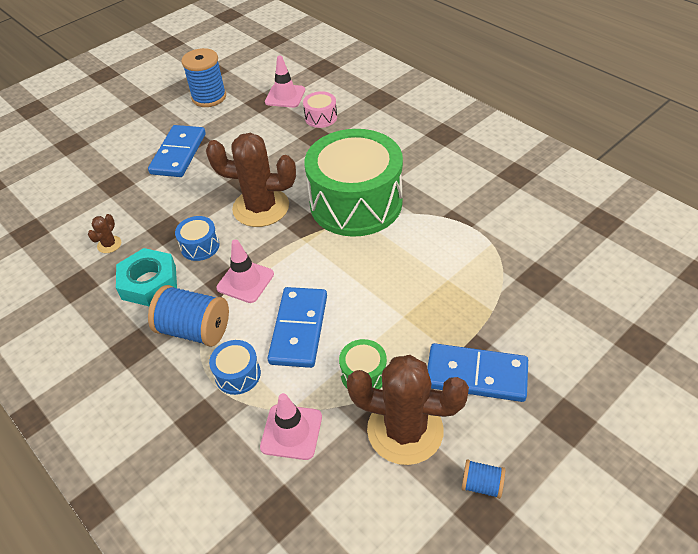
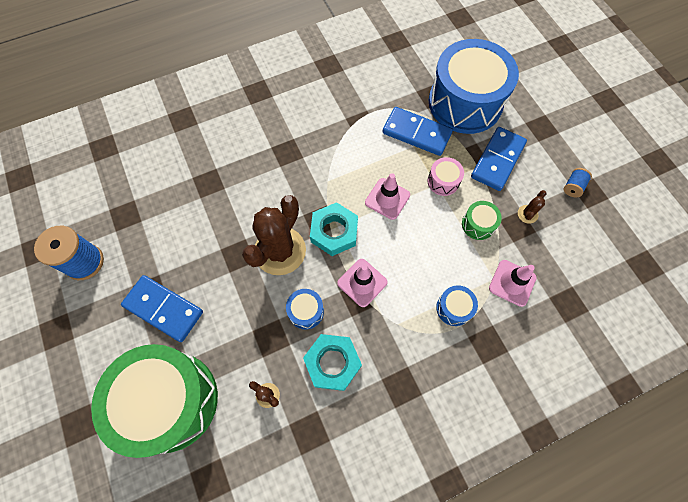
camera: 75 degrees left, 20 degrees up
blue spool [148,285,229,347] -> none
pink traffic cone [265,56,305,108] -> pink traffic cone moved to [365,173,410,220]
blue domino [268,287,327,368] -> blue domino moved to [382,107,453,156]
pink drum [303,91,337,128] -> pink drum moved to [428,157,464,196]
green drum [304,129,403,237] -> green drum moved to [91,344,218,458]
brown cactus [347,355,469,465] -> brown cactus [518,190,546,224], size x0.41
none -> turquoise nut [310,202,358,256]
none -> blue drum [429,39,519,134]

